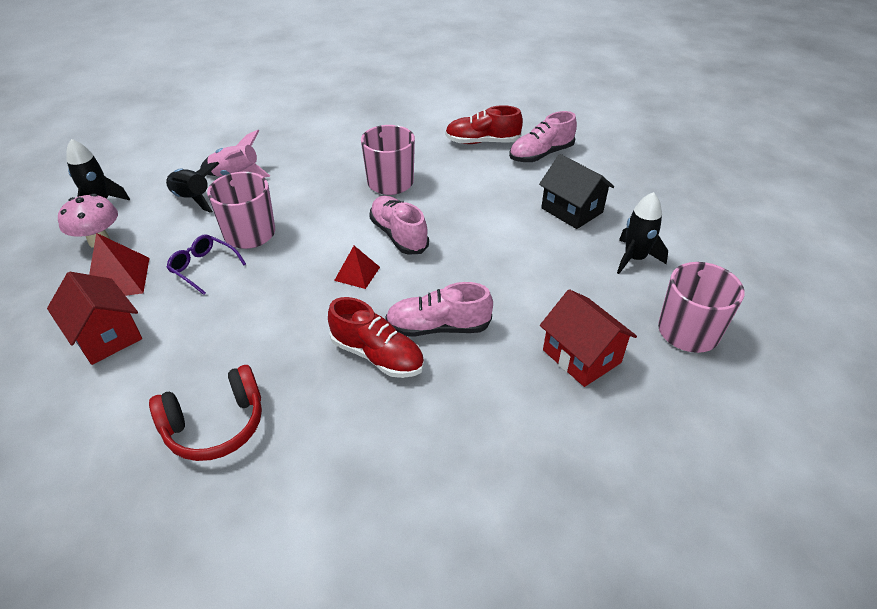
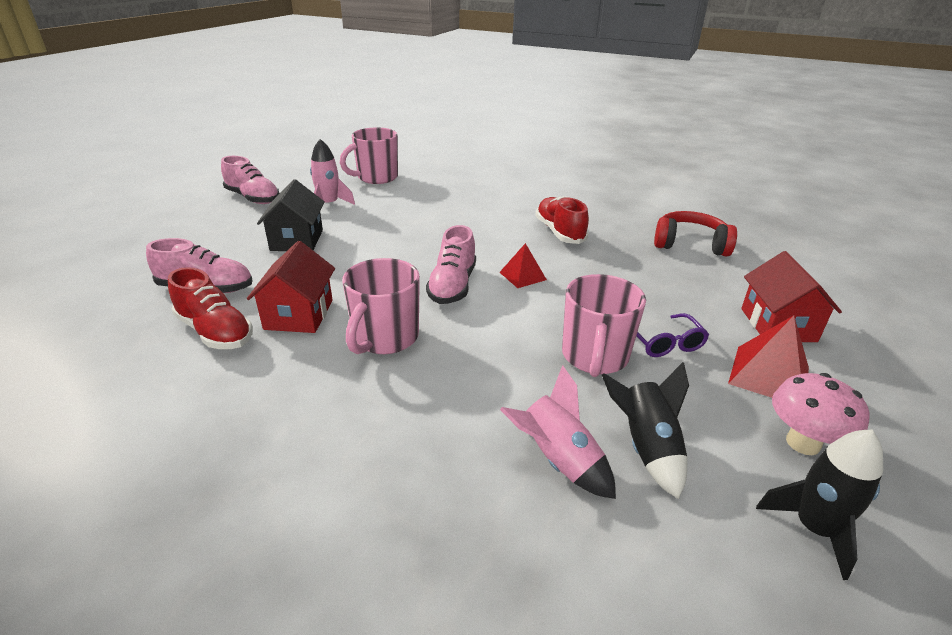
camera: 140 degrees left, 10 degrees down
pink shoe [385,282,493,337] -> pink shoe moved to [221,156,279,204]
red house [540,289,637,387] -> red house moved to [247,241,335,333]
black rocket [617,192,668,274] -> pink rocket [310,139,355,205]

